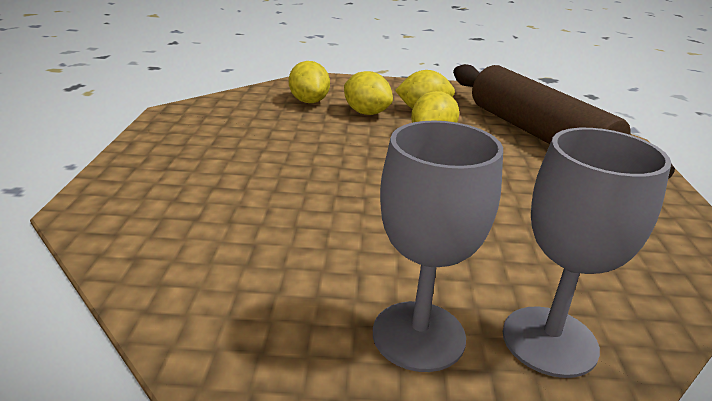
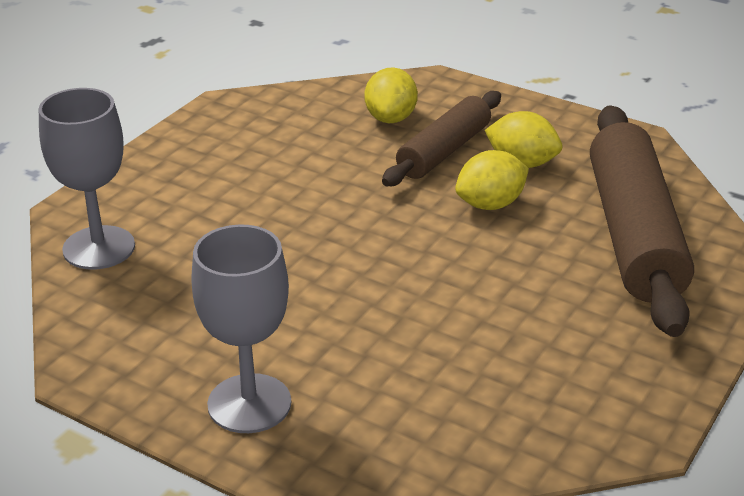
camera: 30 degrees right, 5 degrees up
yellow lemon [344,71,393,115] -> brown rolling pin [382,91,501,186]
grey goblet [503,128,672,378] -> grey goblet moved to [39,88,135,270]

